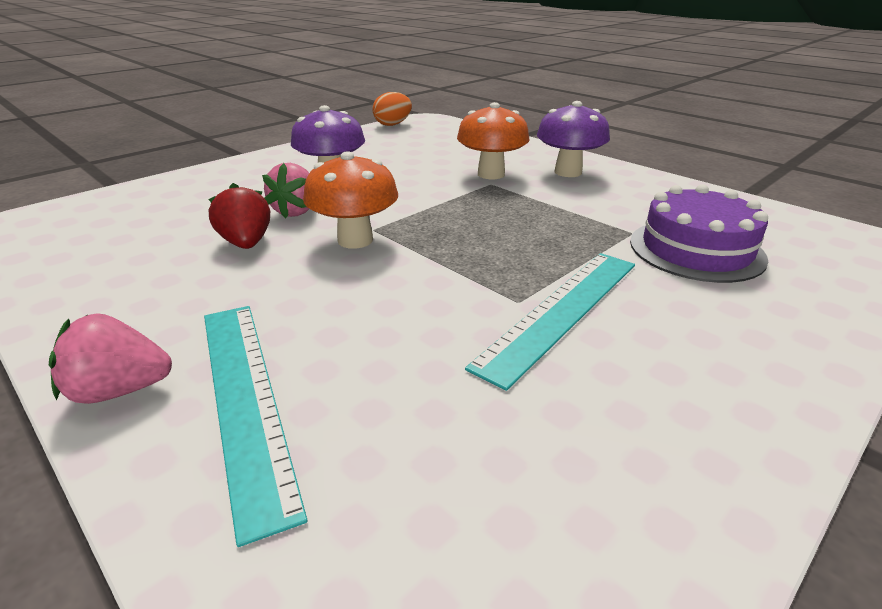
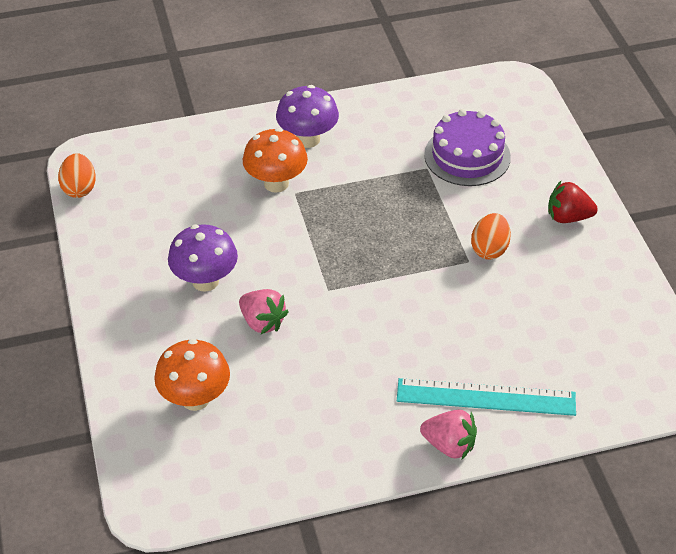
camera: 60 degrees left, 15 degrees up
pink strawberry [49,313,172,404] -> pink strawberry turned 90 degrees counterclockwise [420,410,477,459]
red strawberry [208,183,270,249] -> red strawberry moved to [548,181,598,223]
orange mushroom [303,151,398,249] -> orange mushroom moved to [154,339,230,411]
turquoise ruler [465,253,635,391] -> orange egg [471,213,511,260]

